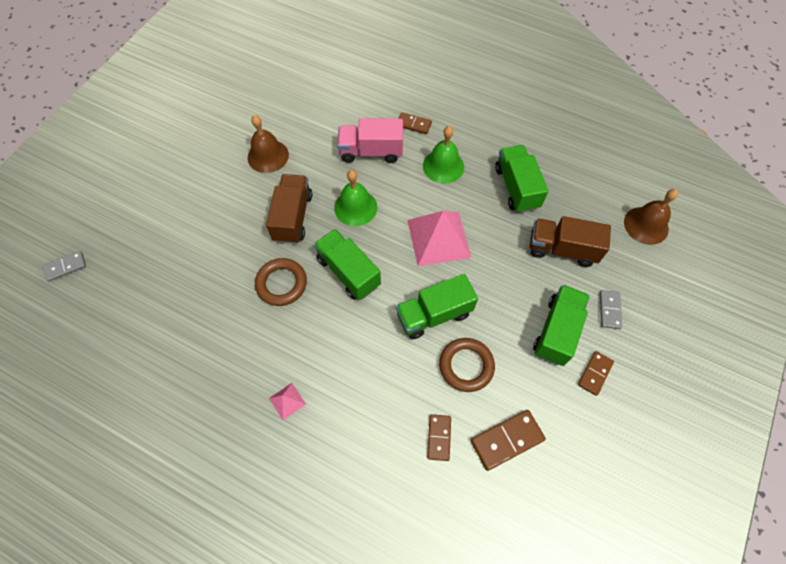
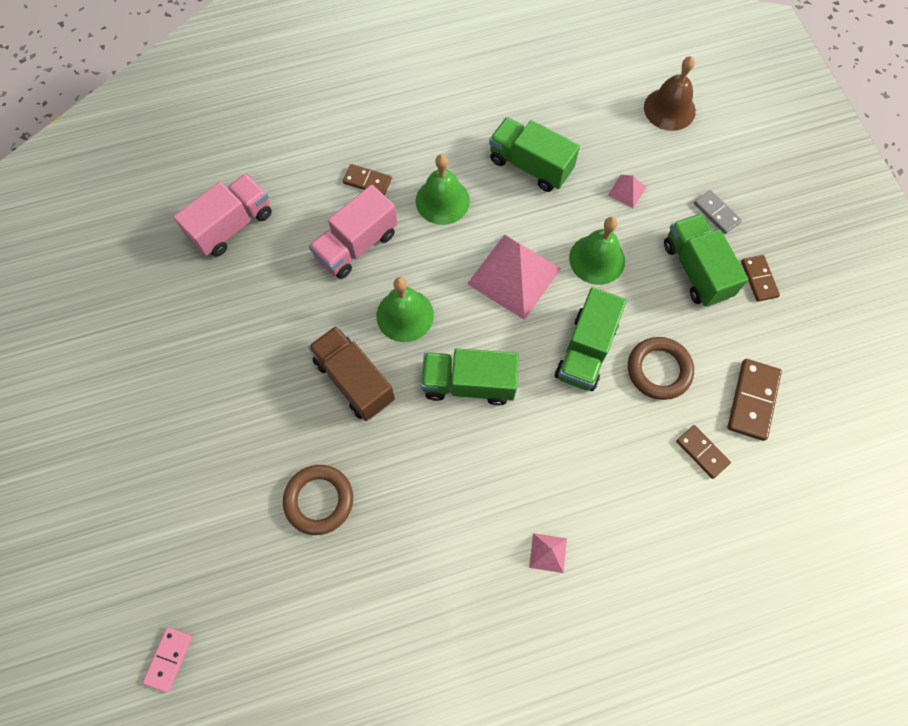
camera: 45 degrees left, 5 degrees up
grey domino [43,251,86,282] -> pink domino [143,627,193,693]
brown bell [248,115,289,173] -> none
brown ring [255,258,307,306] -> brown ring moved to [283,465,353,535]
brown domino [398,112,432,134] -> brown domino turned 45 degrees clockwise [343,164,392,195]
brown truck [530,216,611,267] -> pink pyramid [608,175,646,208]
none -> pink truck [173,173,272,257]
none -> green bell [569,217,625,285]

